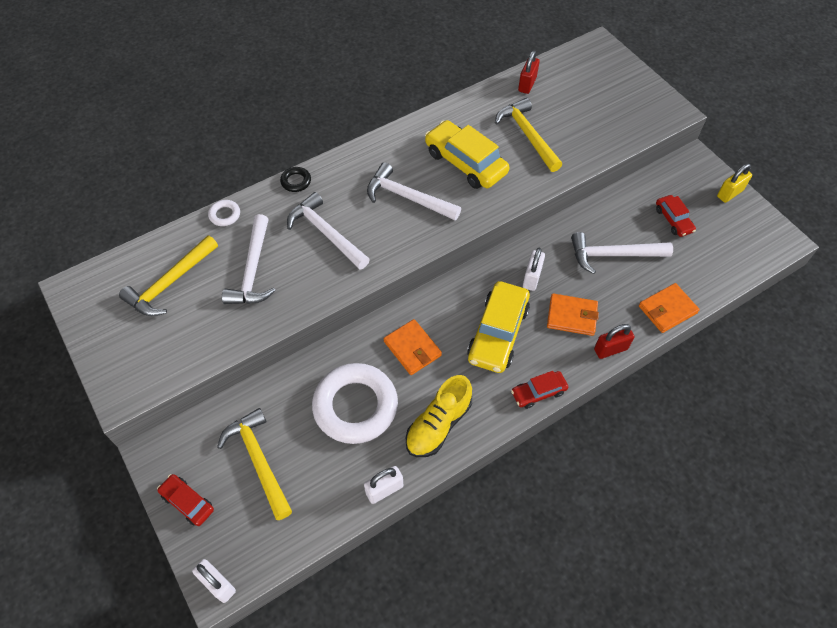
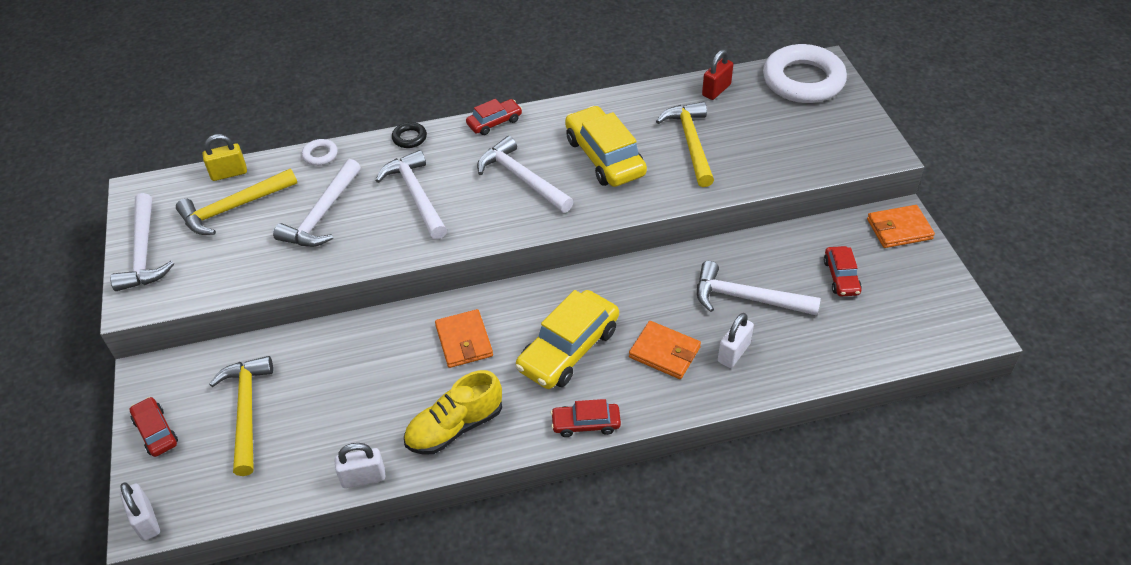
camera: 20 degrees right, 10 degrees down
white ring [312,363,398,444] -> white ring moved to [763,44,847,103]
white padlock [523,248,545,291] -> white padlock moved to [718,313,754,368]
red padlock [594,324,634,359] -> none
orange wallet [639,283,700,333] -> orange wallet moved to [867,205,935,248]
yellow padlock [717,164,752,203] -> yellow padlock moved to [202,134,247,181]
none -> white hammer [110,193,174,291]
none -> red car [466,99,522,135]

